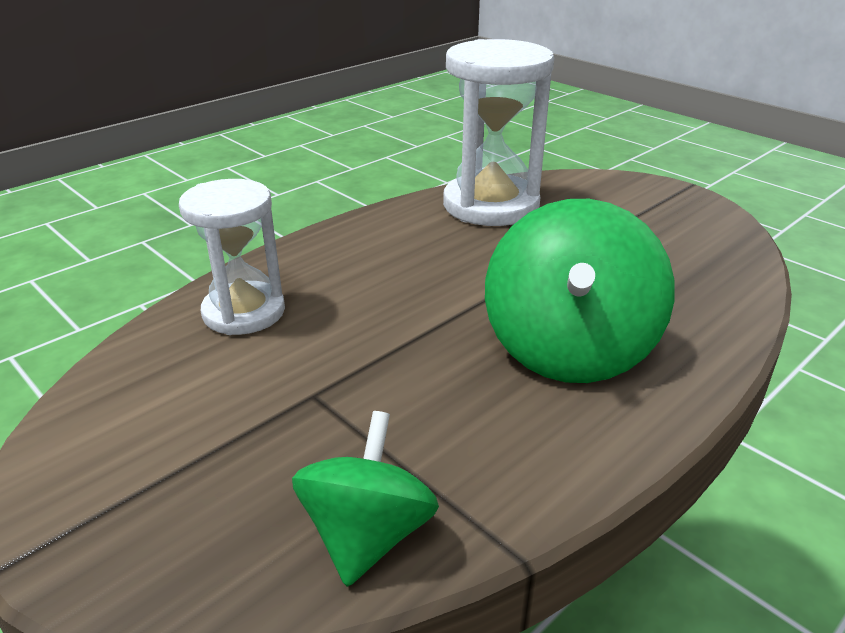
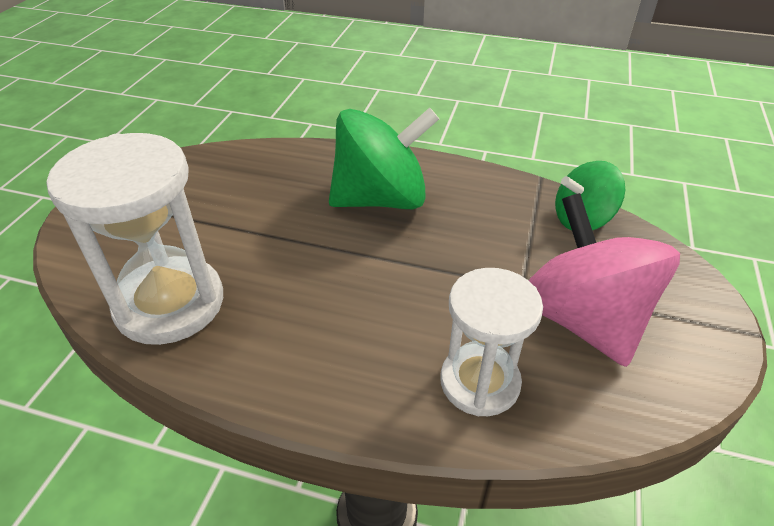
camera: 120 degrees left, 10 degrees up
none -> pink spinning top [529,193,680,367]

